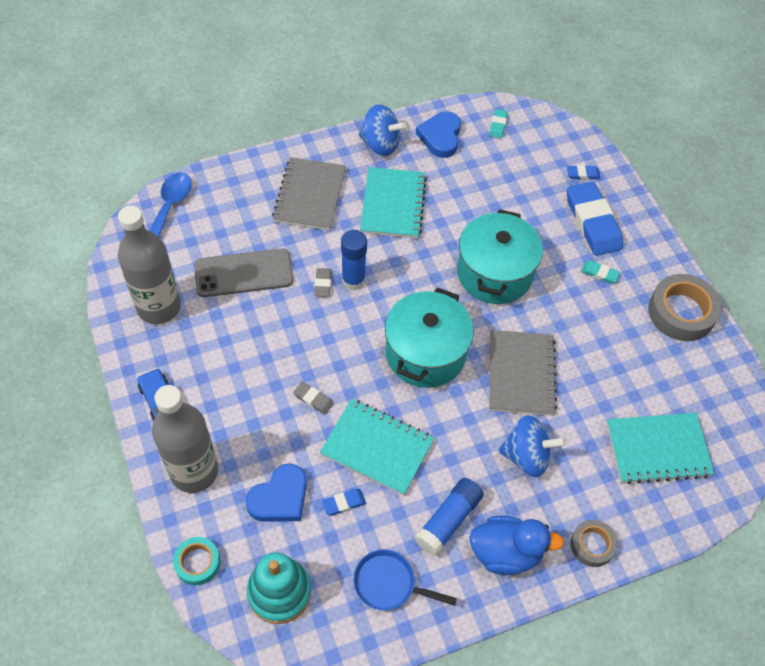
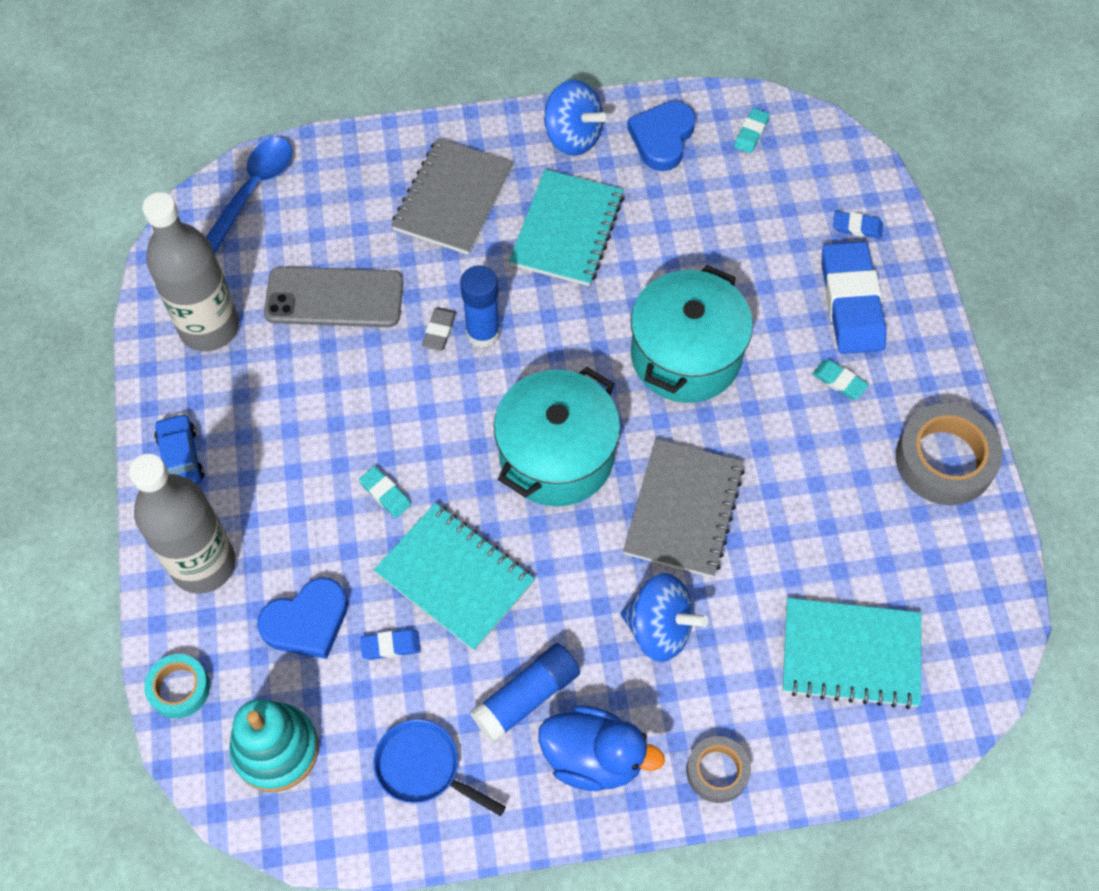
camera: 15 degrees right, 5 degrees up
grey eraser [293,382,334,415] -> turquoise eraser [359,466,411,518]

